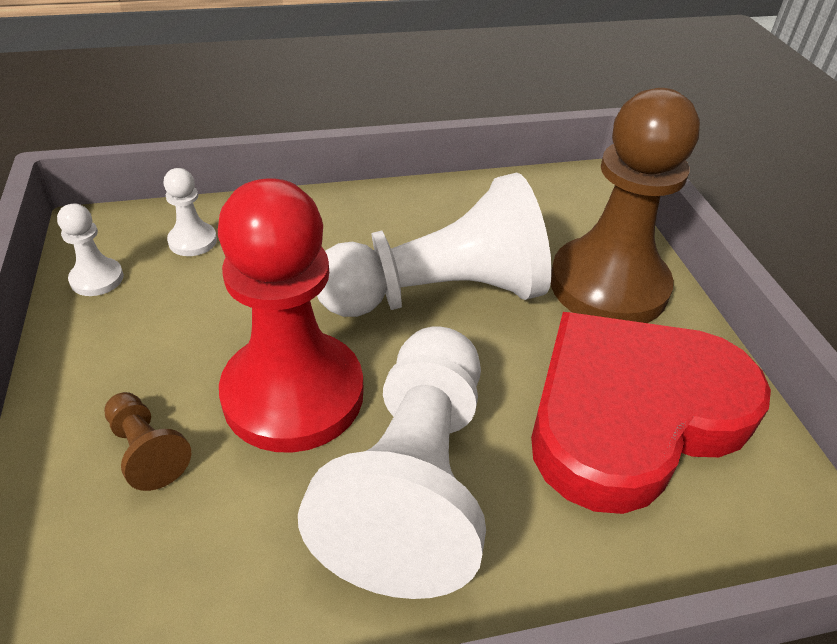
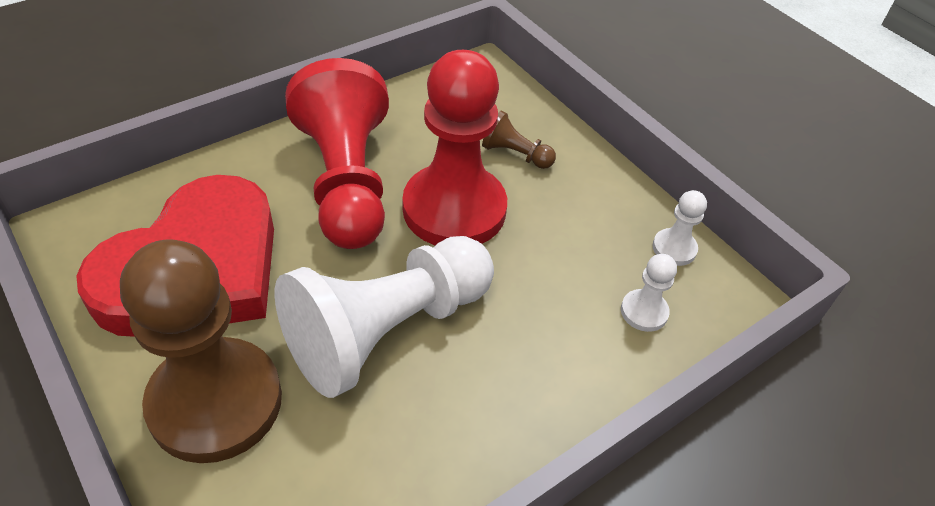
camera: 155 degrees right, 5 degrees up
white pawn [298,327,486,599] -> red pawn [285,58,389,249]

